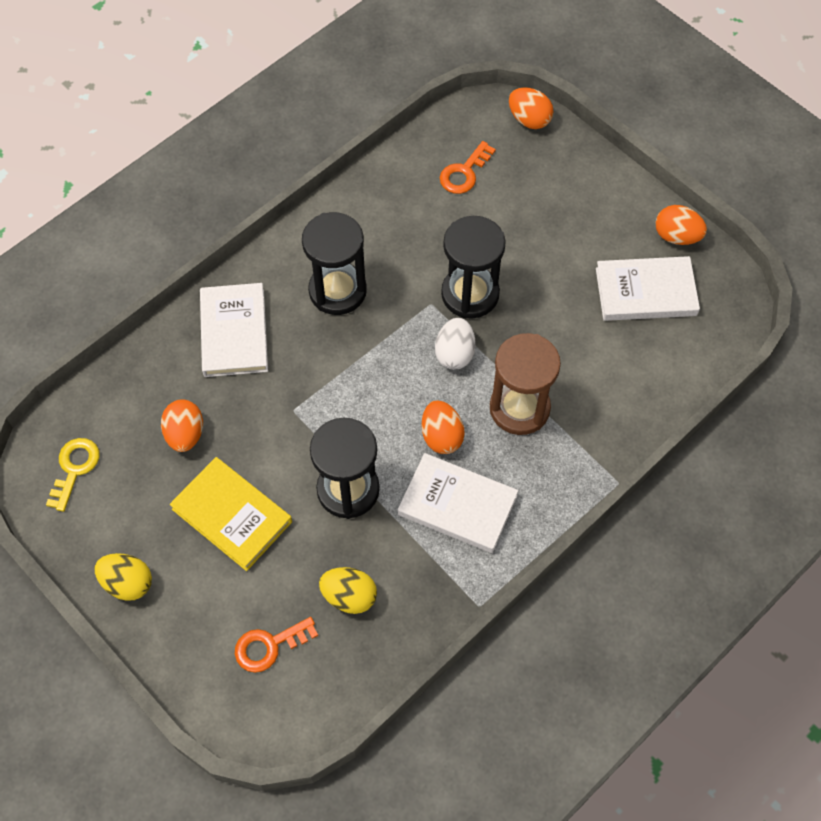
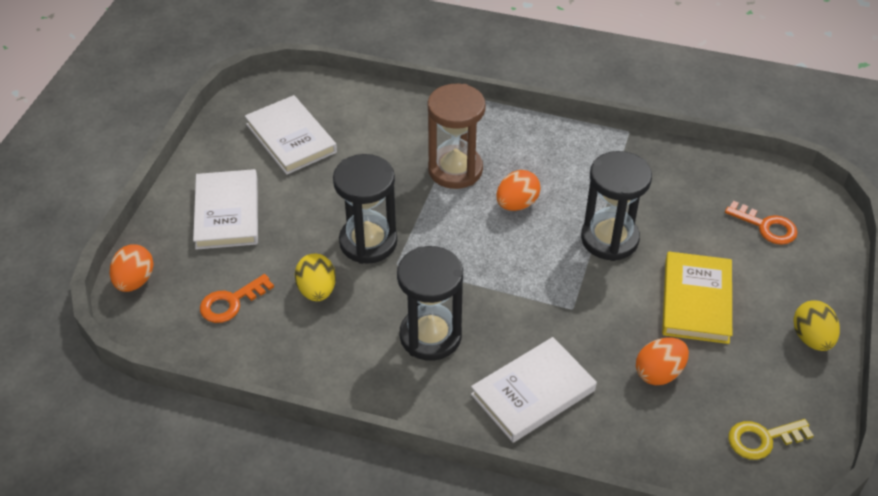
camera: 120 degrees left, 15 degrees down
yellow egg [319,567,377,614] -> yellow egg moved to [295,254,336,301]
white book [398,453,518,553] -> white book moved to [193,169,258,250]
white egg [435,318,476,370] -> none
orange key [440,141,496,194] -> orange key turned 135 degrees clockwise [200,274,274,323]
orange egg [655,205,707,245] -> none

